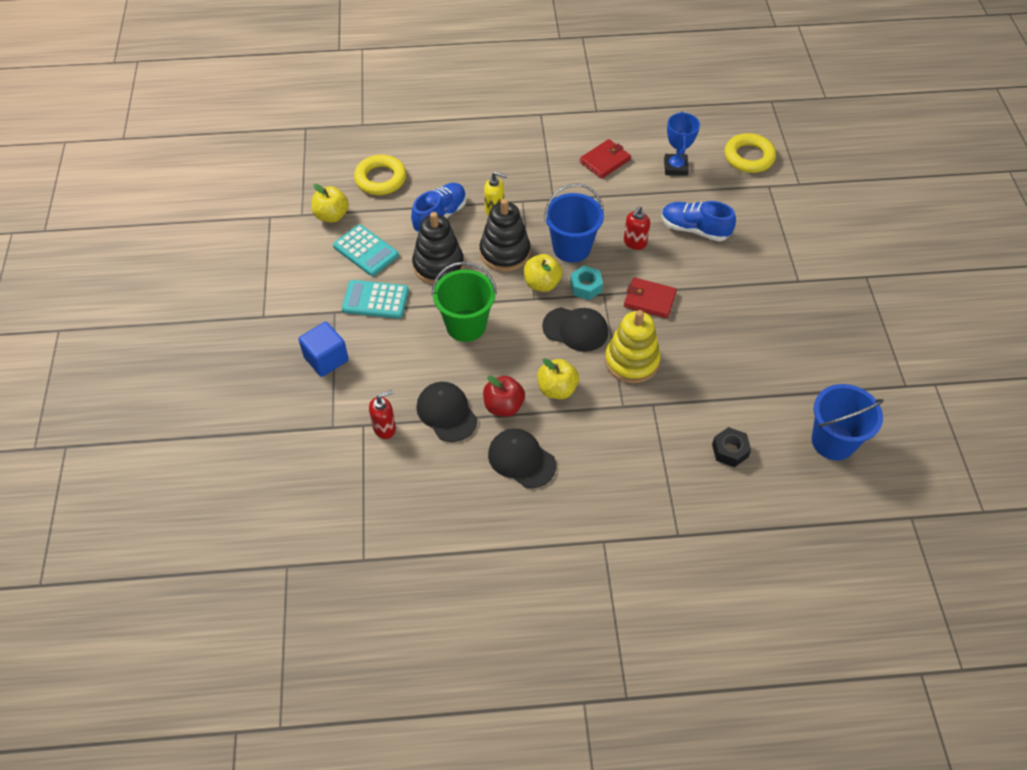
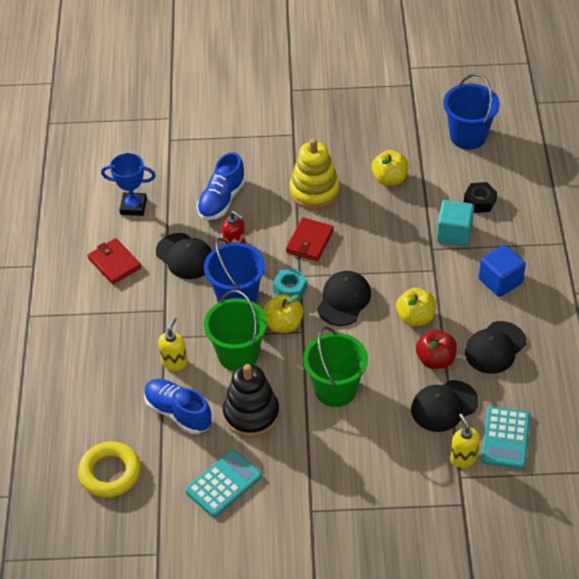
camera: 85 degrees left, 5 degrees down
blue cube [298,322,349,377] -> blue cube moved to [479,244,526,297]
yellow apple [312,184,349,223] -> yellow apple moved to [372,150,409,186]
turquoise calculator [342,280,409,319] -> turquoise calculator moved to [481,406,530,469]
red soap dispenser [369,390,396,439] -> yellow soap dispenser [450,413,480,468]
black stacking toy [480,199,530,272] -> green bucket [204,290,267,371]
yellow stacking toy [605,310,661,383] -> yellow stacking toy moved to [289,138,339,209]
yellow ring [725,133,776,173] -> none
none -> black cap [156,233,212,279]
none -> turquoise cube [437,200,474,246]

